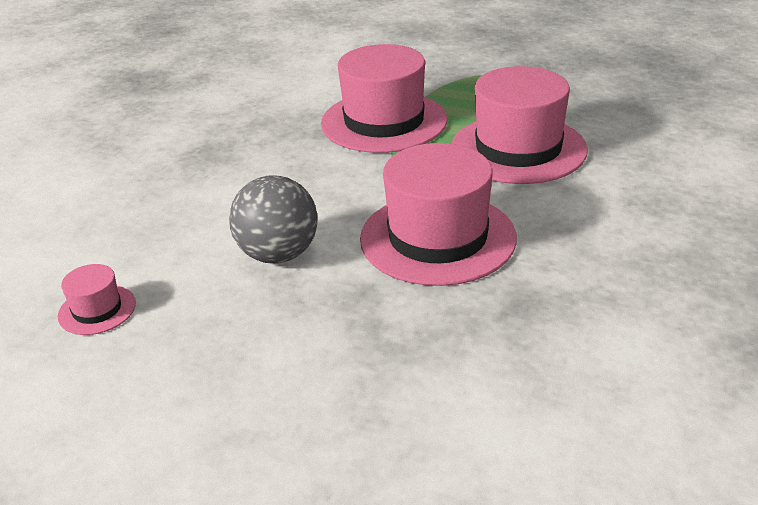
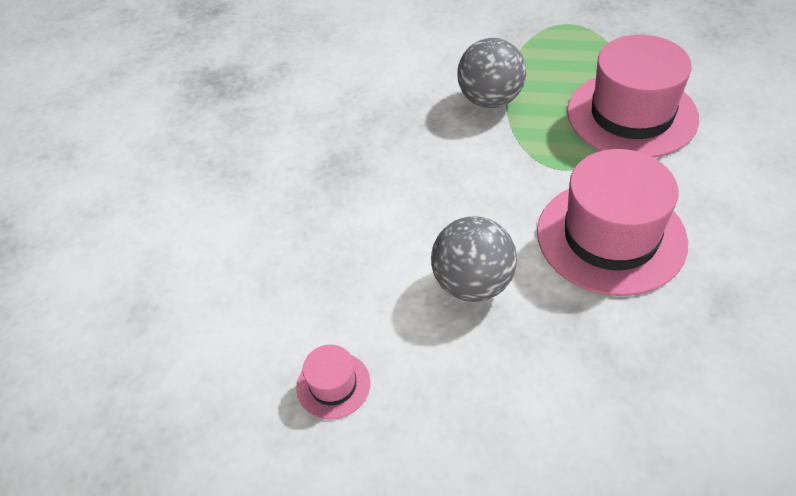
camera: 10 degrees left, 15 degrees up
pink hat [321,44,447,153] -> grey ball [457,38,526,108]

